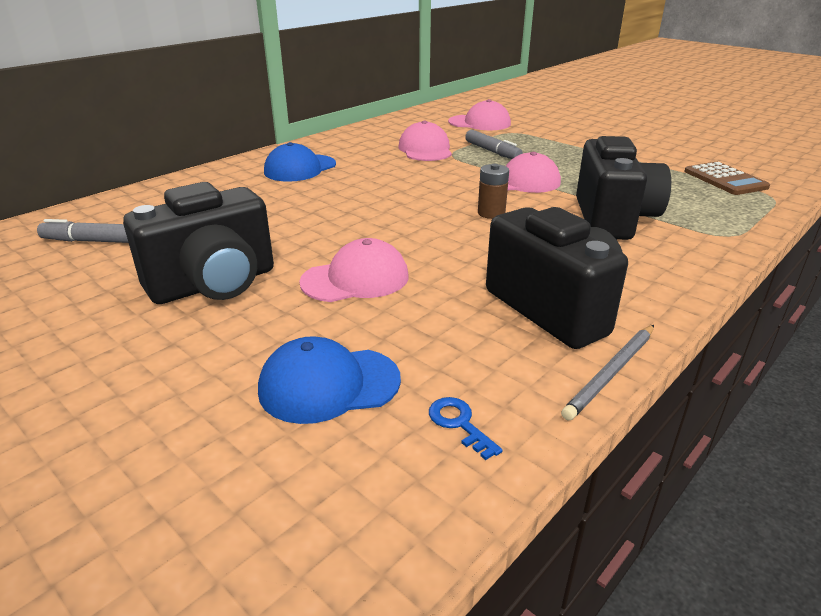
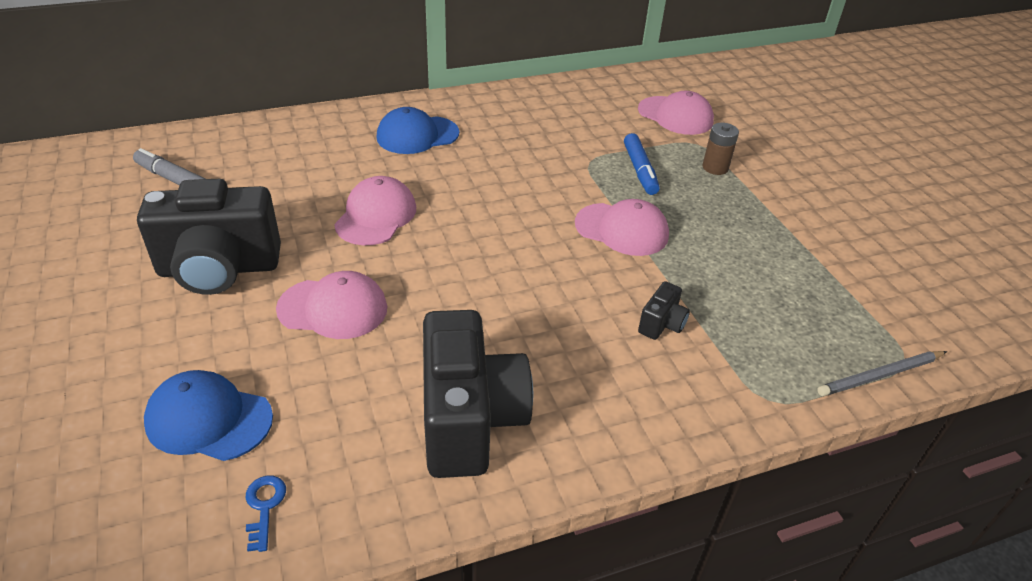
camera: 25 degrees right, 10 degrees up
pink cap [399,121,452,161] -> pink cap moved to [334,176,416,245]
grey marker [465,130,523,159] -> blue marker [624,133,660,195]
brown battery [478,164,509,219] -> brown battery moved to [703,123,739,175]
grey pencil [561,325,654,421] -> grey pencil moved to [817,351,947,396]
black camera [576,136,671,240] -> black camera [638,281,690,340], size x0.43
brown calculator [684,162,770,195] -> none

